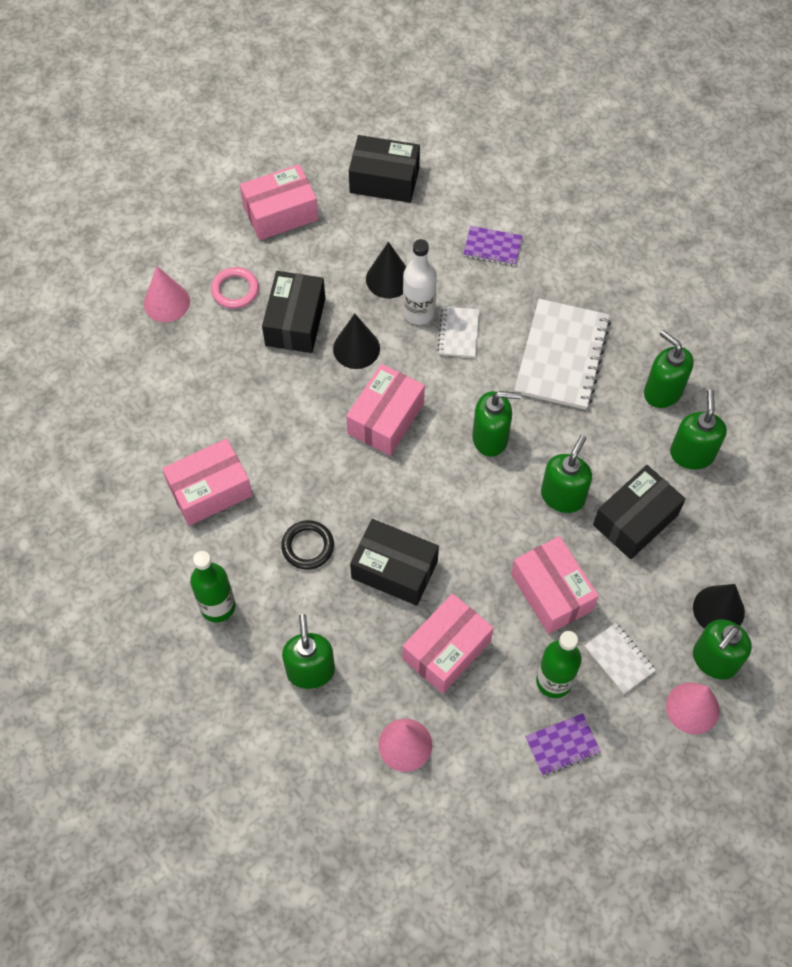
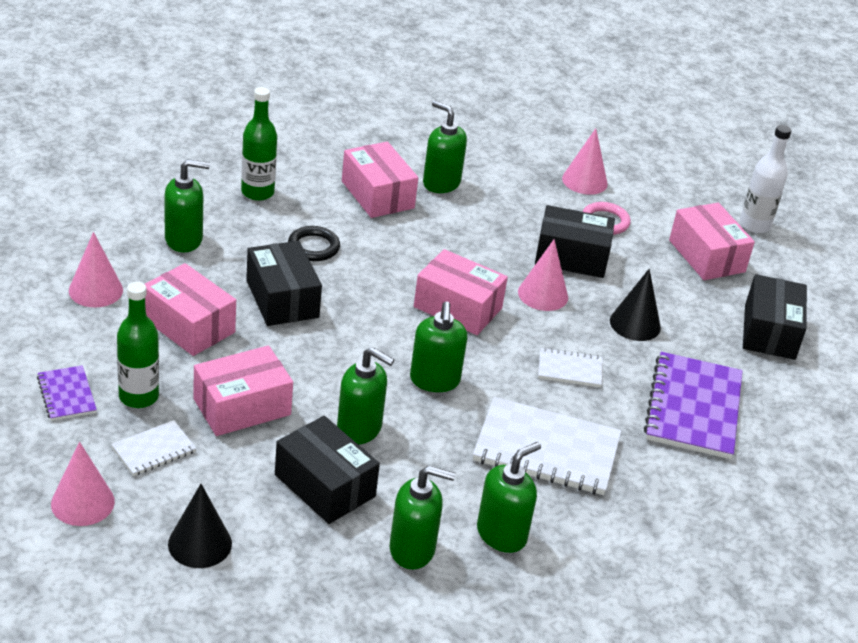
camera: 85 degrees right, 25 degrees down
black cone [333,314,380,369] -> pink cone [518,239,568,311]
black box [350,519,439,606] -> black box turned 45 degrees counterclockwise [246,241,322,326]
white bottle [403,239,437,325] -> white bottle moved to [740,125,792,233]
purple notebook [463,226,522,266] -> purple notebook [644,352,743,459], size x1.99
green soap dispenser [693,619,752,680] -> green soap dispenser moved to [423,101,467,193]

